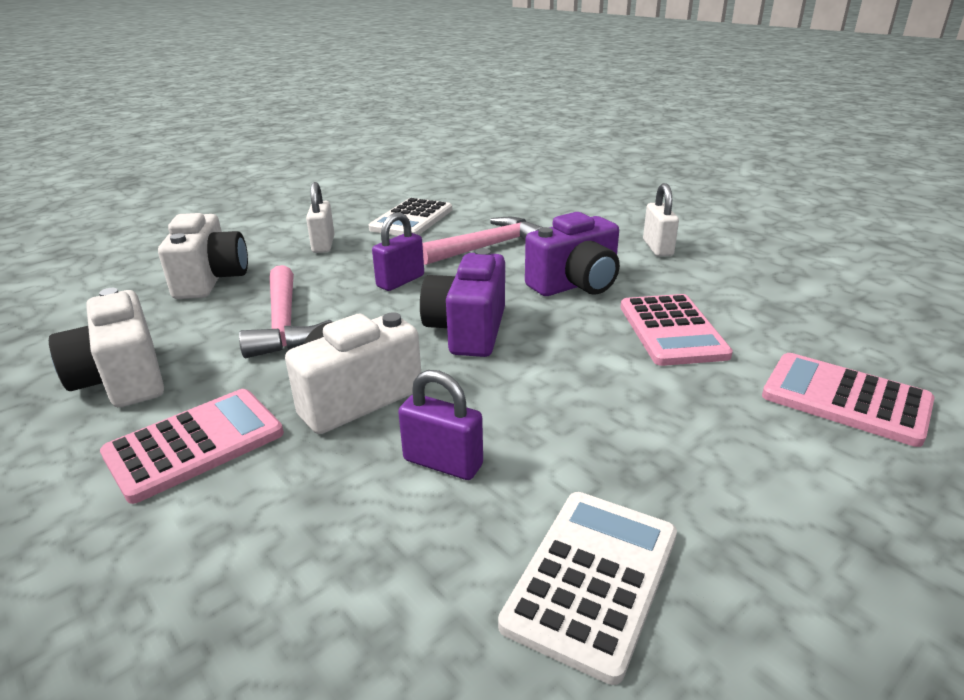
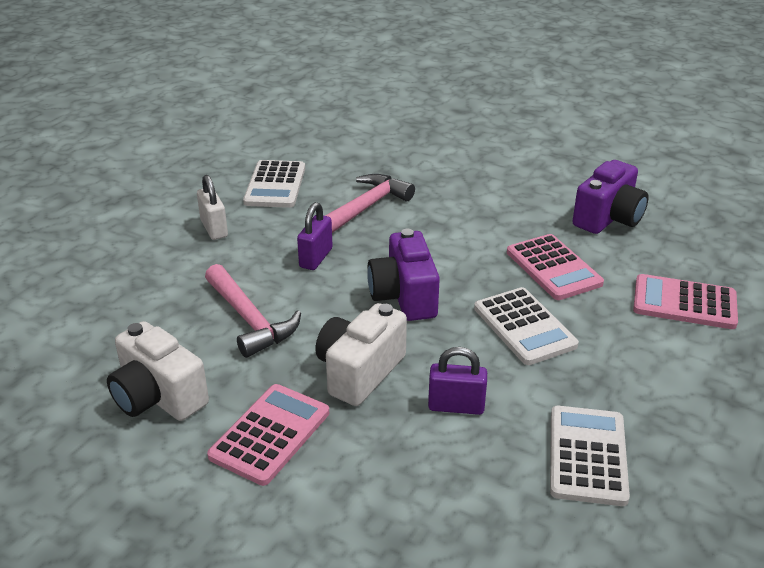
camera: 20 degrees left, 5 degrees up
white camera [158,213,248,299] -> none
purple camera [525,212,620,296] -> purple camera moved to [573,160,648,234]
white padlock [643,183,679,257] -> none
none -> white calculator [474,287,579,365]

